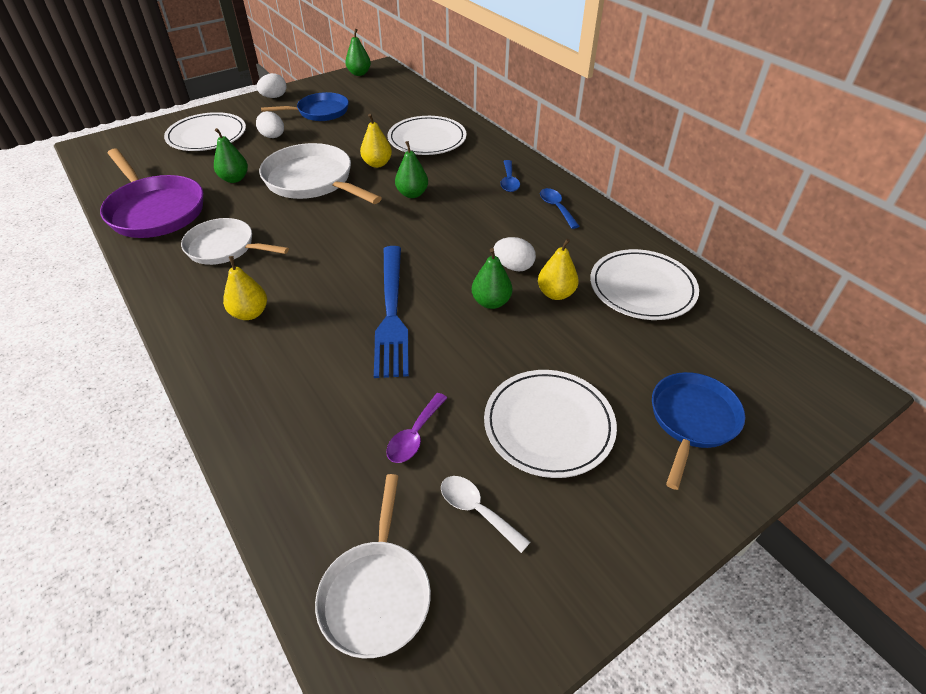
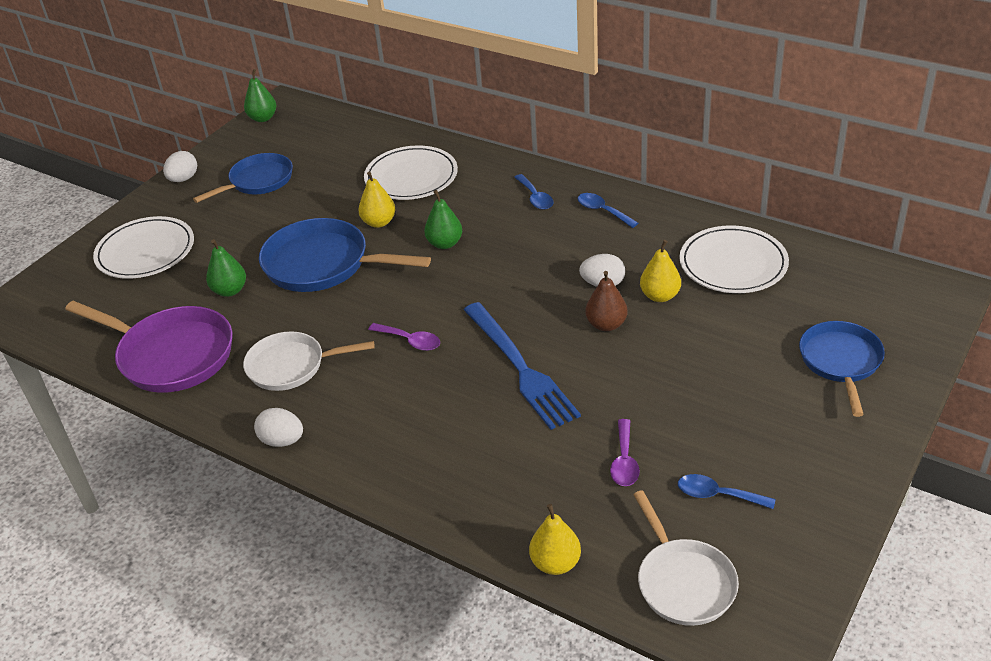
camera: 20 degrees left, 5 degrees down
yellow pear [223,256,267,320] -> yellow pear moved to [529,504,581,575]
white egg [256,111,284,138] -> white egg moved to [254,408,303,447]
white pan [259,143,382,204] -> blue pan [259,218,431,292]
white spoon [441,476,530,553] -> blue spoon [678,474,775,509]
green pear [472,248,512,309] -> brown pear [585,271,628,331]
white plate [484,370,617,478] -> none
none -> purple spoon [368,323,440,351]

